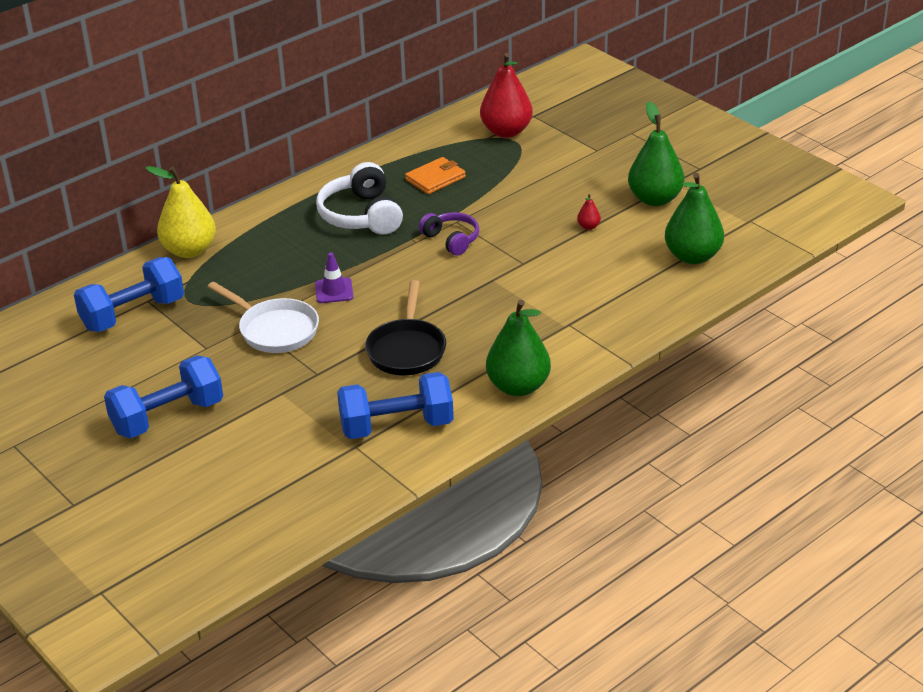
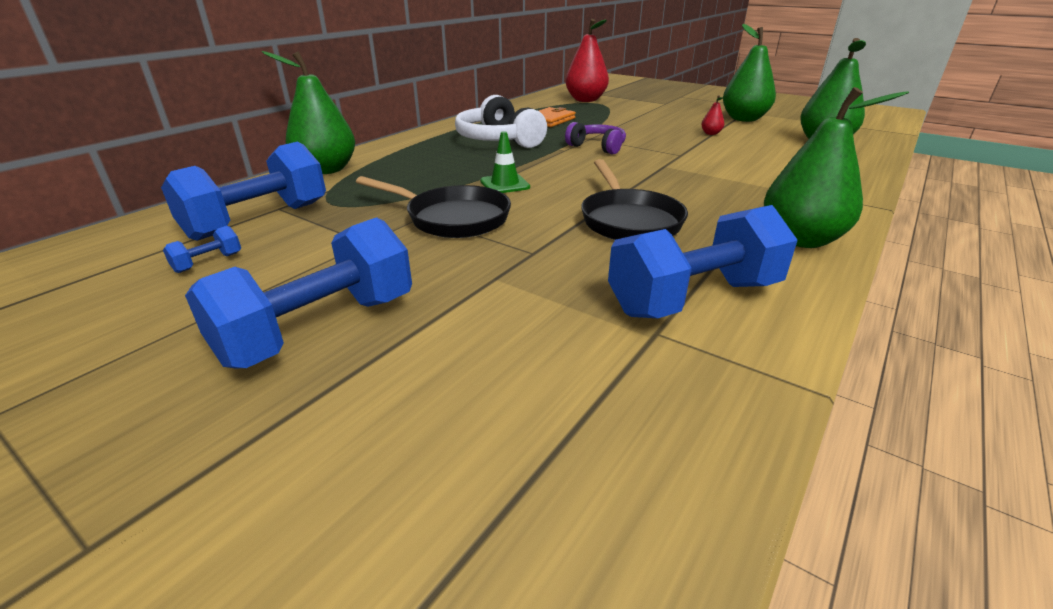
camera: 15 degrees left, 5 degrees down
yellow pear [146,166,216,258] -> green pear [262,51,355,174]
white pan [208,282,319,353] -> black pan [356,176,511,238]
purple traffic cone [315,252,353,303] -> green traffic cone [480,131,530,193]
none -> blue dumbbell [163,226,241,273]

